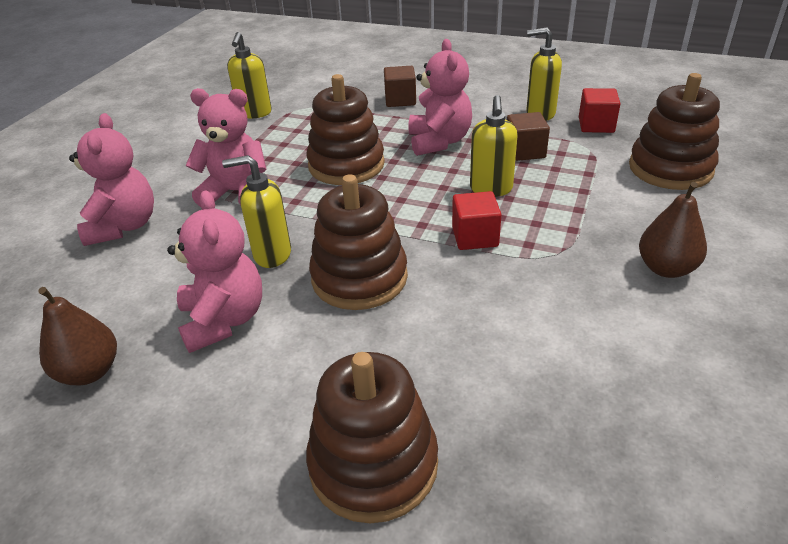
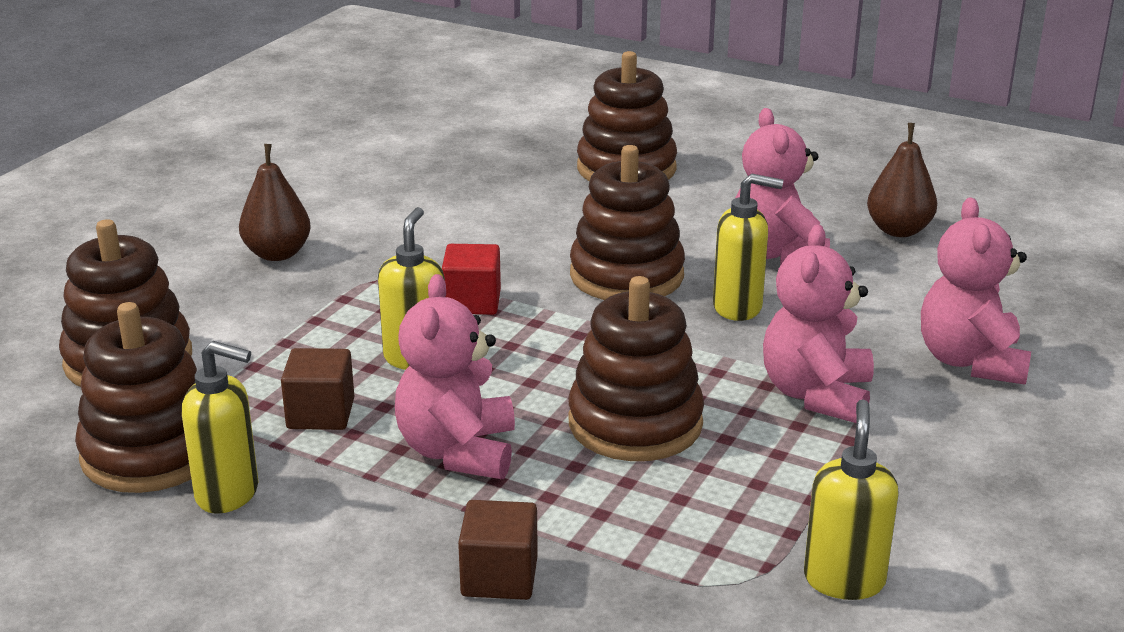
camera: 175 degrees left, 10 degrees down
pink teddy bear [186,88,266,207] -> pink teddy bear turned 90 degrees clockwise [763,225,874,423]
red cube [579,88,620,133] -> brown stacking toy [75,302,197,493]

